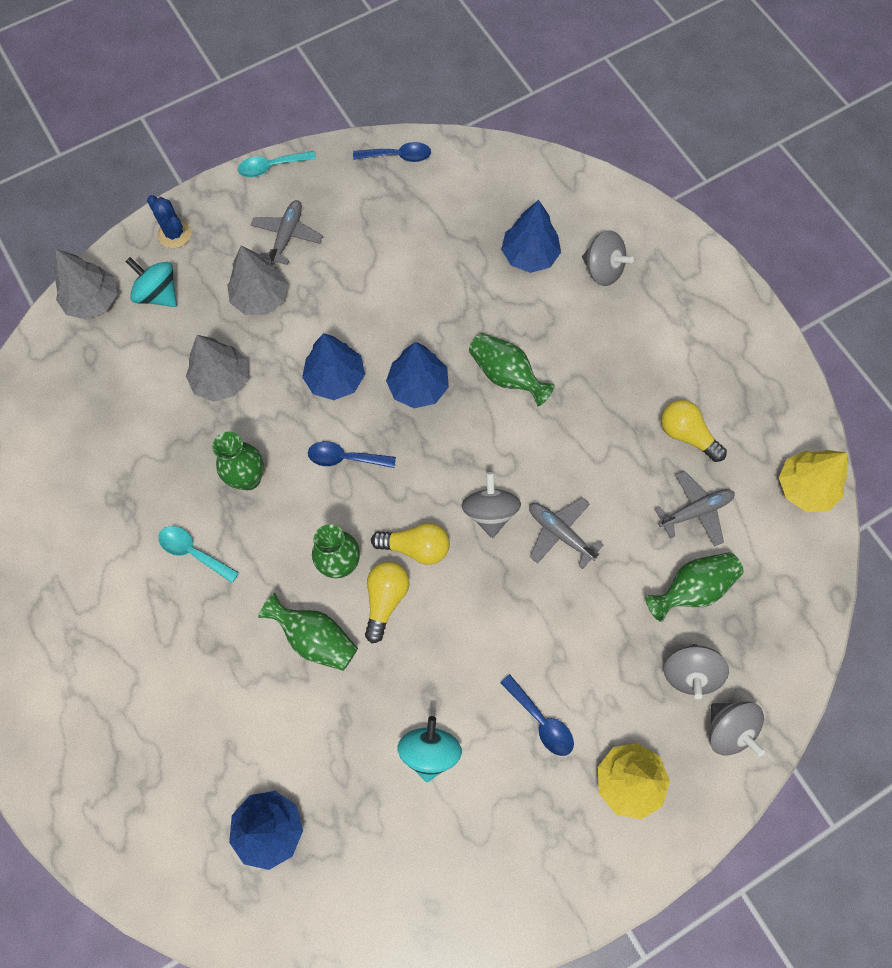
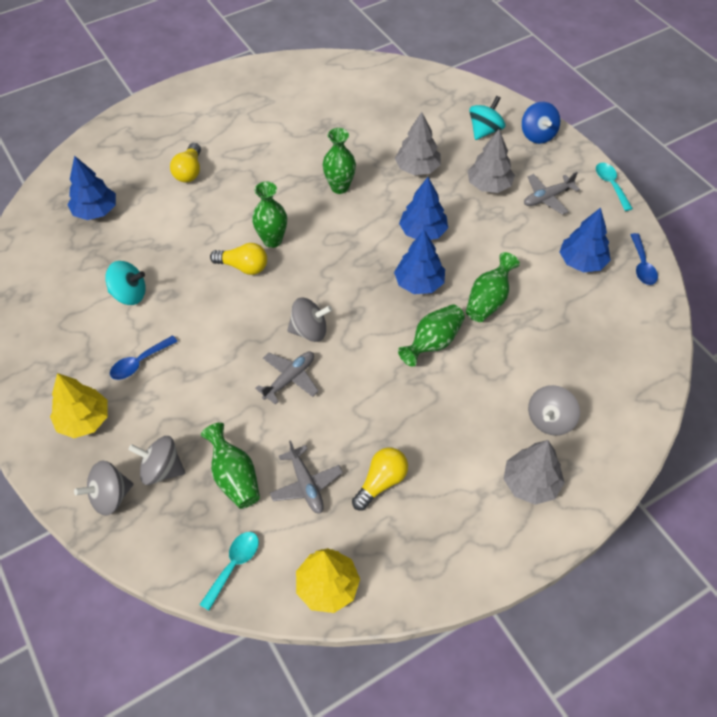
camera: 90 degrees right, 15 degrees down
grey tree [54,249,117,320] -> grey tree moved to [504,440,565,505]
blue cactus [147,195,192,248] -> blue spinning top [522,102,560,144]
turquoise spoon [158,526,239,583] -> turquoise spoon moved to [199,532,259,611]
grey plane [251,200,323,265] -> grey plane turned 135 degrees clockwise [524,172,580,215]
green vase [258,593,358,671] -> green vase moved to [466,252,520,322]
blue spoon [308,441,396,468] -> none
yellow light bulb [371,523,450,565] -> yellow light bulb moved to [170,143,201,182]
blue tree [501,200,561,273] -> blue tree moved to [560,208,611,272]

